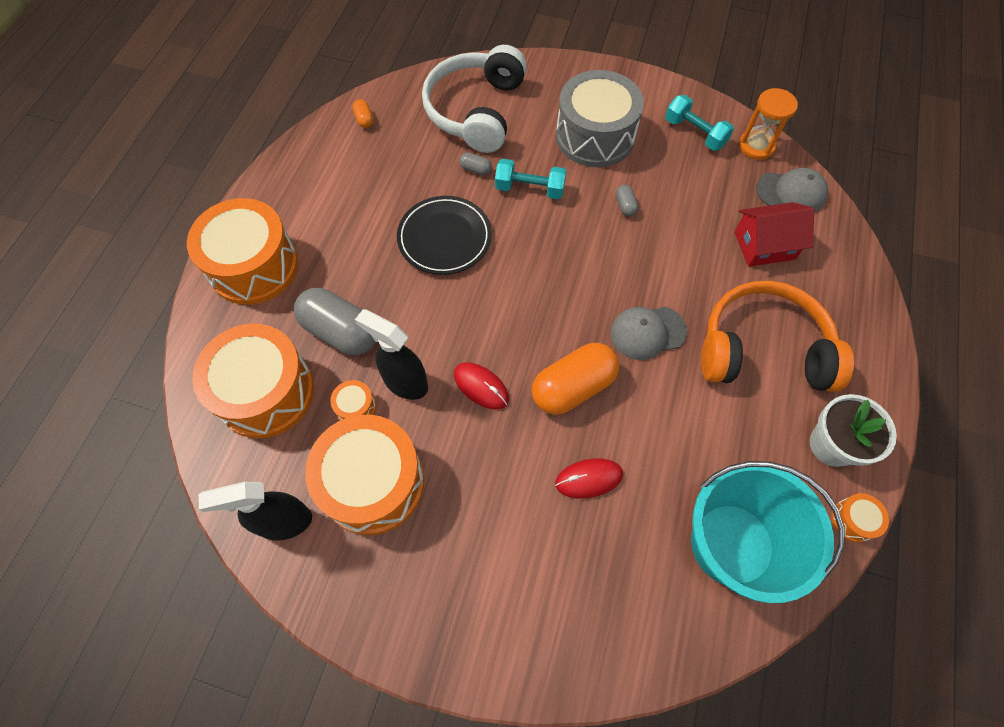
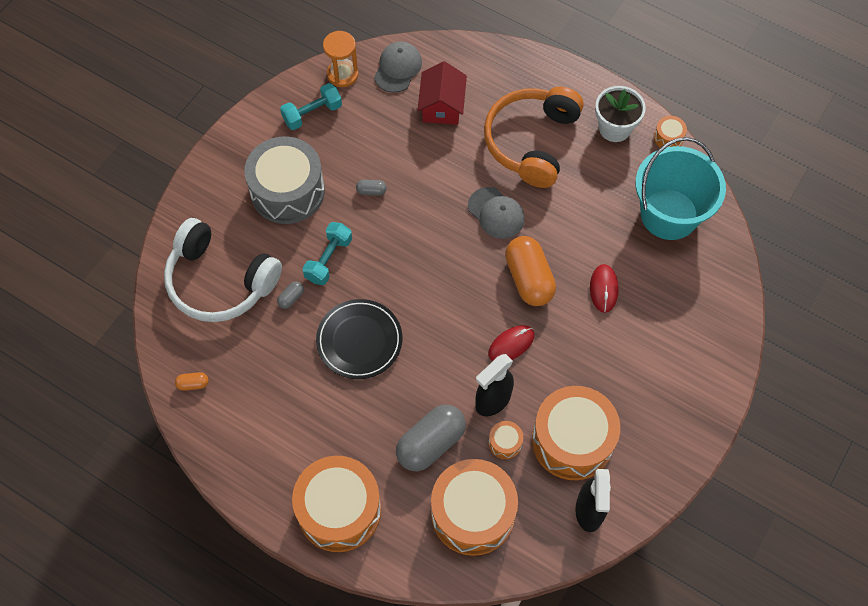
camera: 75 degrees left, 0 degrees up
grey cap [610,307,687,360] -> grey cap turned 45 degrees counterclockwise [468,187,525,239]

